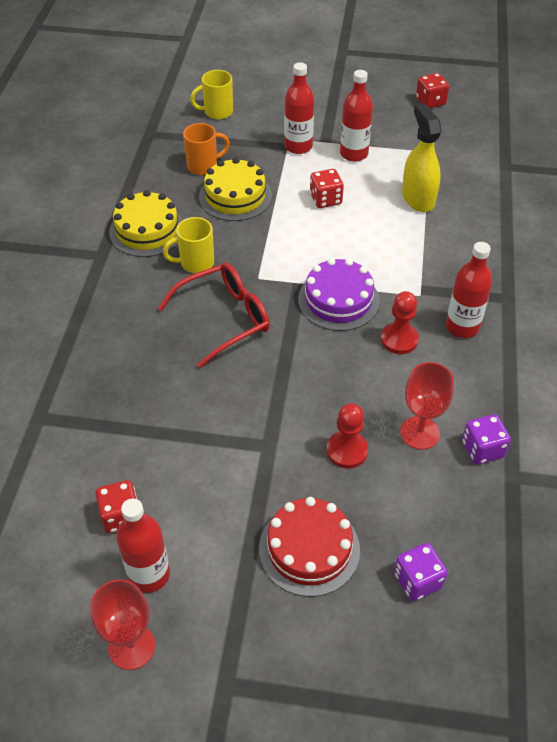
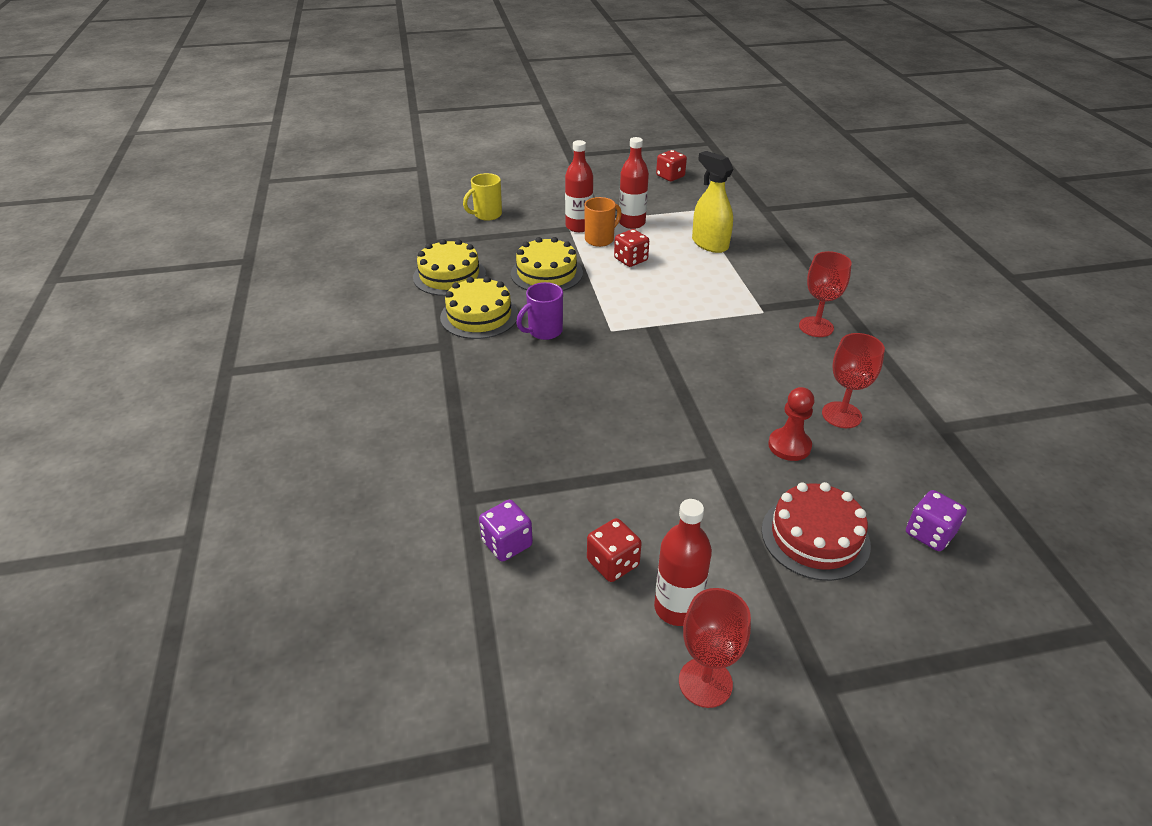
camera: 20 degrees left, 10 degrees down
red glasses [158,263,270,368] -> none
yellow mug [163,217,214,273] -> purple mug [516,282,563,340]
orange mug [183,123,230,175] -> orange mug moved to [584,197,622,247]
purple cake [298,258,380,331] -> none
red pawn [381,291,419,354] -> none
red bottle [446,242,492,338] -> red goblet [799,251,852,337]
purple dice [462,414,511,465] -> purple dice moved to [479,500,533,562]
none -> yellow cake [413,239,486,296]

